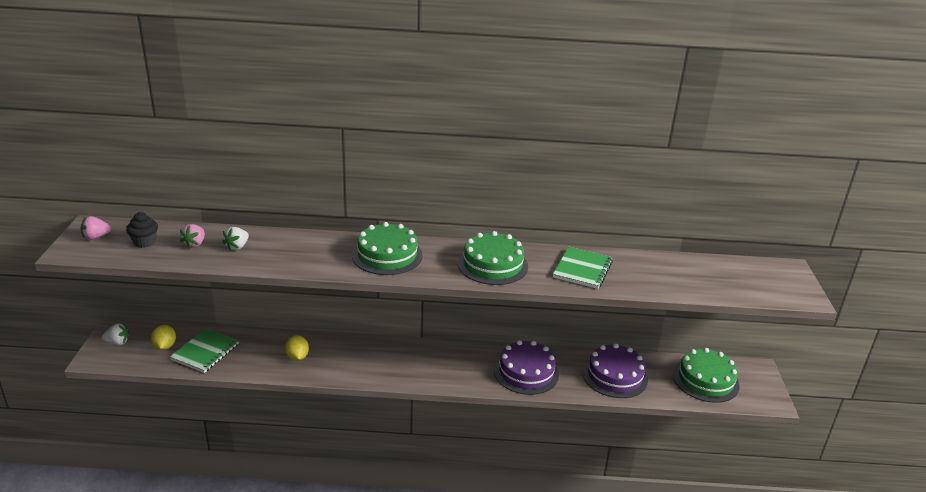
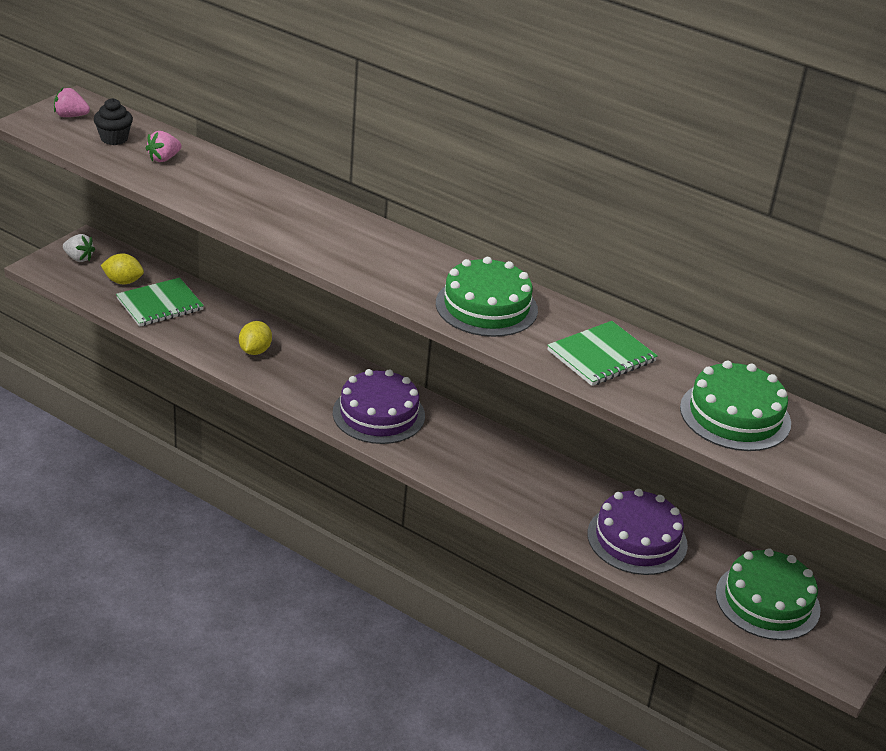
camera: 30 degrees right, 5 degrees up
yellow lemon [151,325,176,350] -> yellow lemon turned 75 degrees clockwise [100,253,144,284]
white strawberry [222,227,249,251] -> none
green cake [352,222,423,275] -> green cake moved to [680,361,791,451]
purple cake [494,340,559,395] -> purple cake moved to [333,369,425,444]

